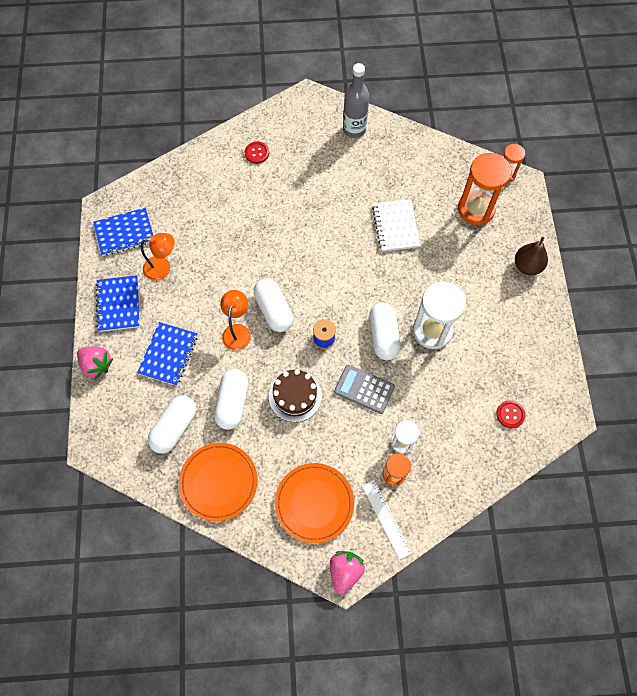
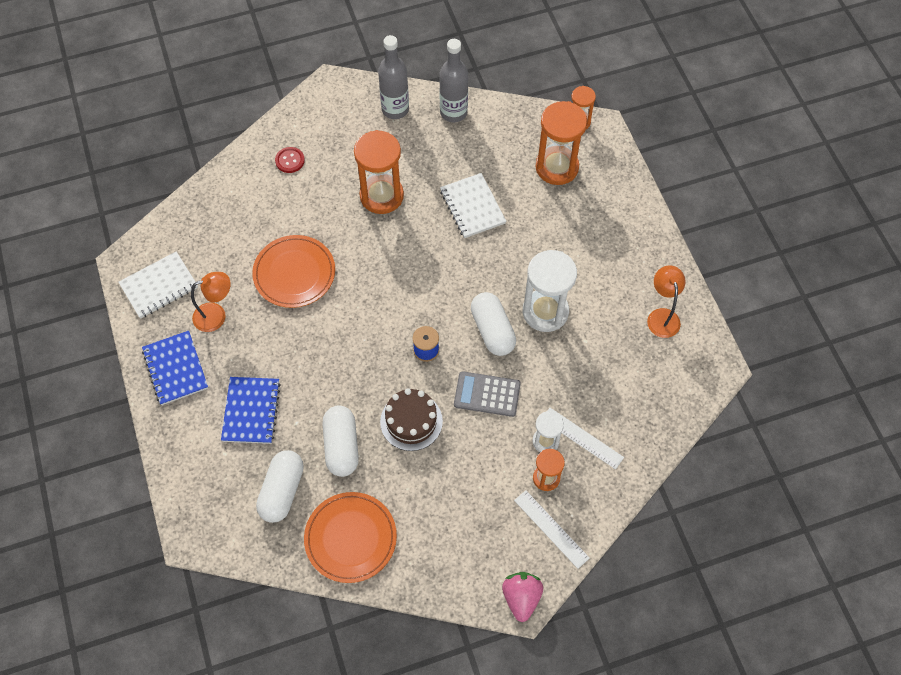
camera: 15 degrees left, 5 degrees down
pink strawberry [77,346,113,380] -> none
blue notebook [93,208,153,256] -> white notebook [118,251,198,319]
orange lamp [220,290,251,350] -> orange lamp moved to [647,266,686,338]
white capsule [254,278,294,332] -> none
orange plate [275,463,354,543] -> orange plate moved to [252,235,335,308]
red button [496,400,526,428] -> none
brown pear [515,237,548,276] -> none
none -> orange hourglass [354,130,404,214]
none -> grey bottle [440,39,468,122]
none -> white ruler [547,408,624,470]

